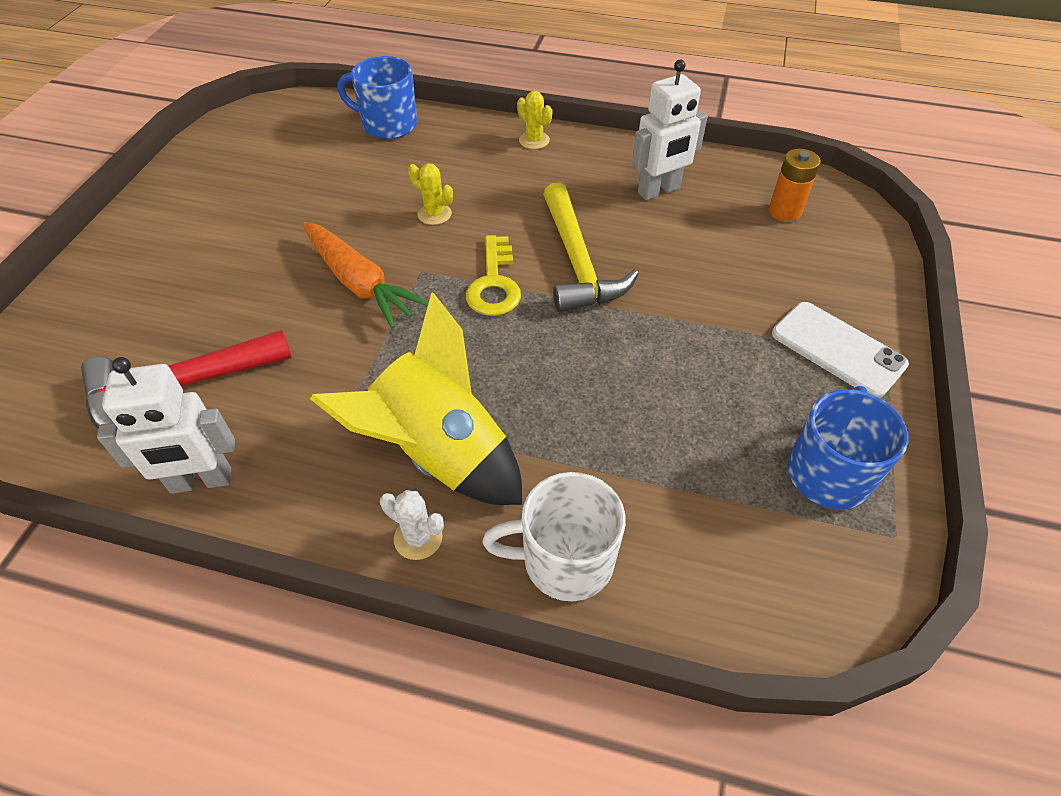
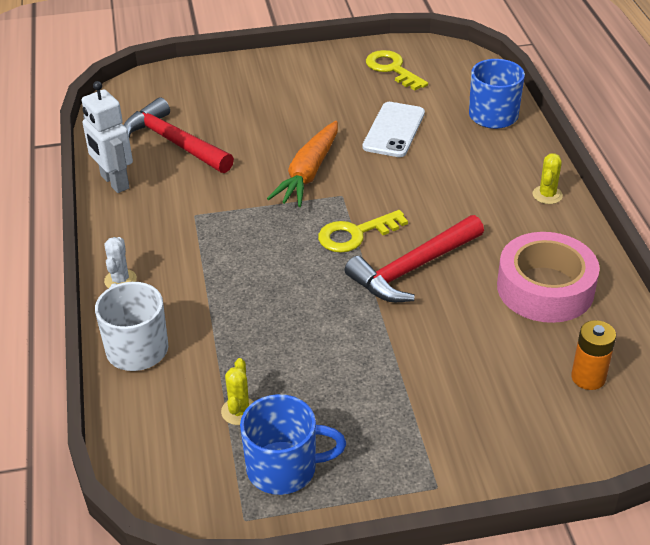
camera: 65 degrees right, 10 degrees down
yellow rocket [310,293,522,505] -> none
yellow cactus [408,163,453,225] -> yellow cactus moved to [221,358,254,425]
yellow hammer [543,182,638,312] -> red hammer [345,215,484,302]
white robot [632,60,708,200] -> pink tape [497,232,600,323]
white phone [772,302,909,398] -> white phone moved to [362,102,425,157]
none -> yellow key [366,50,428,91]

